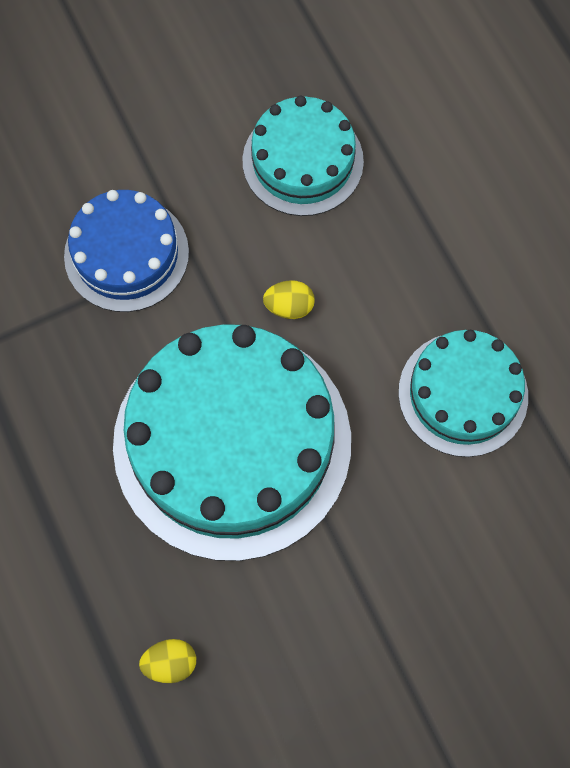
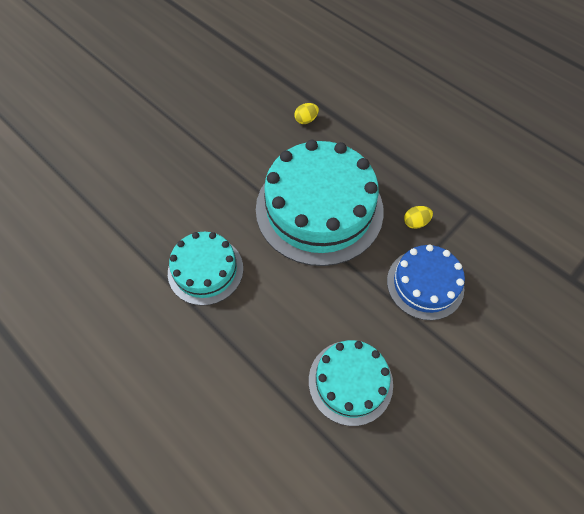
camera: 160 degrees right, 10 degrees down
yellow egg [263,280,315,319] -> yellow egg moved to [404,206,433,229]

